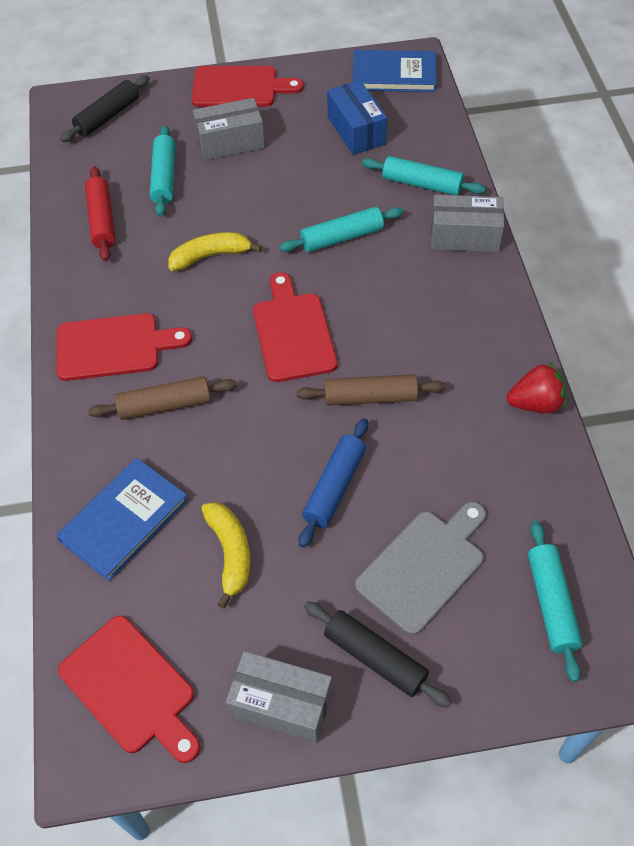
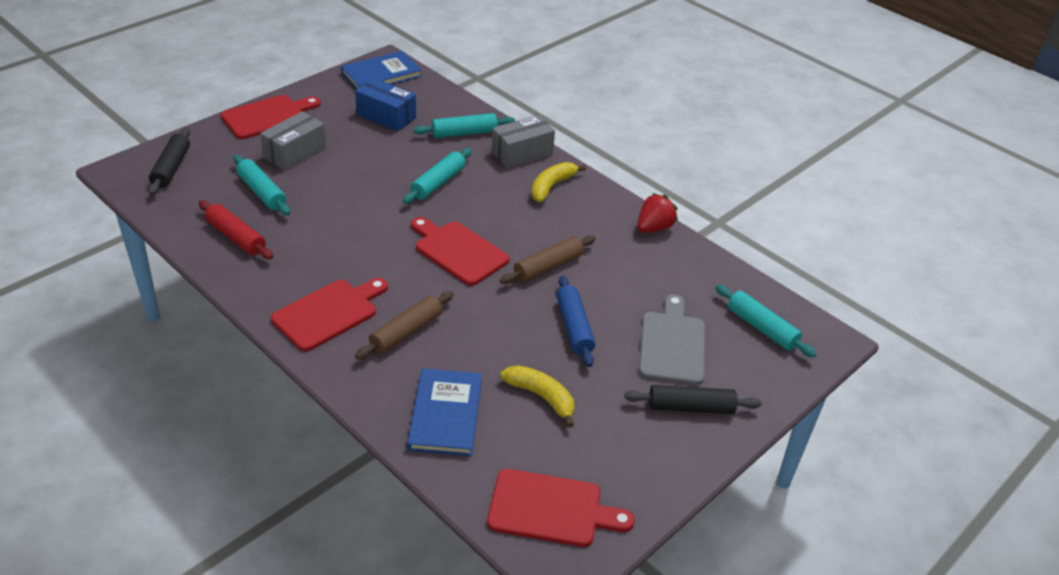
camera: 40 degrees left, 15 degrees down
yellow banana [168,232,262,271] -> yellow banana moved to [531,162,586,202]
grey box [226,651,332,743] -> none

